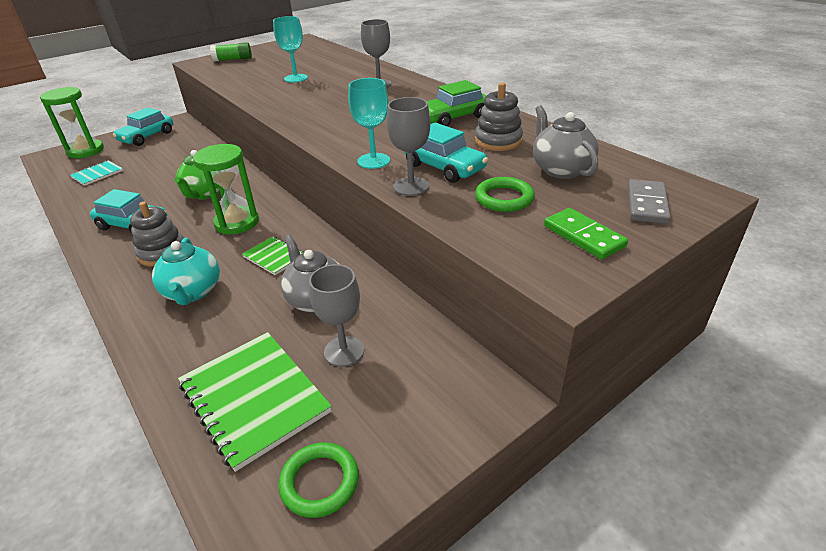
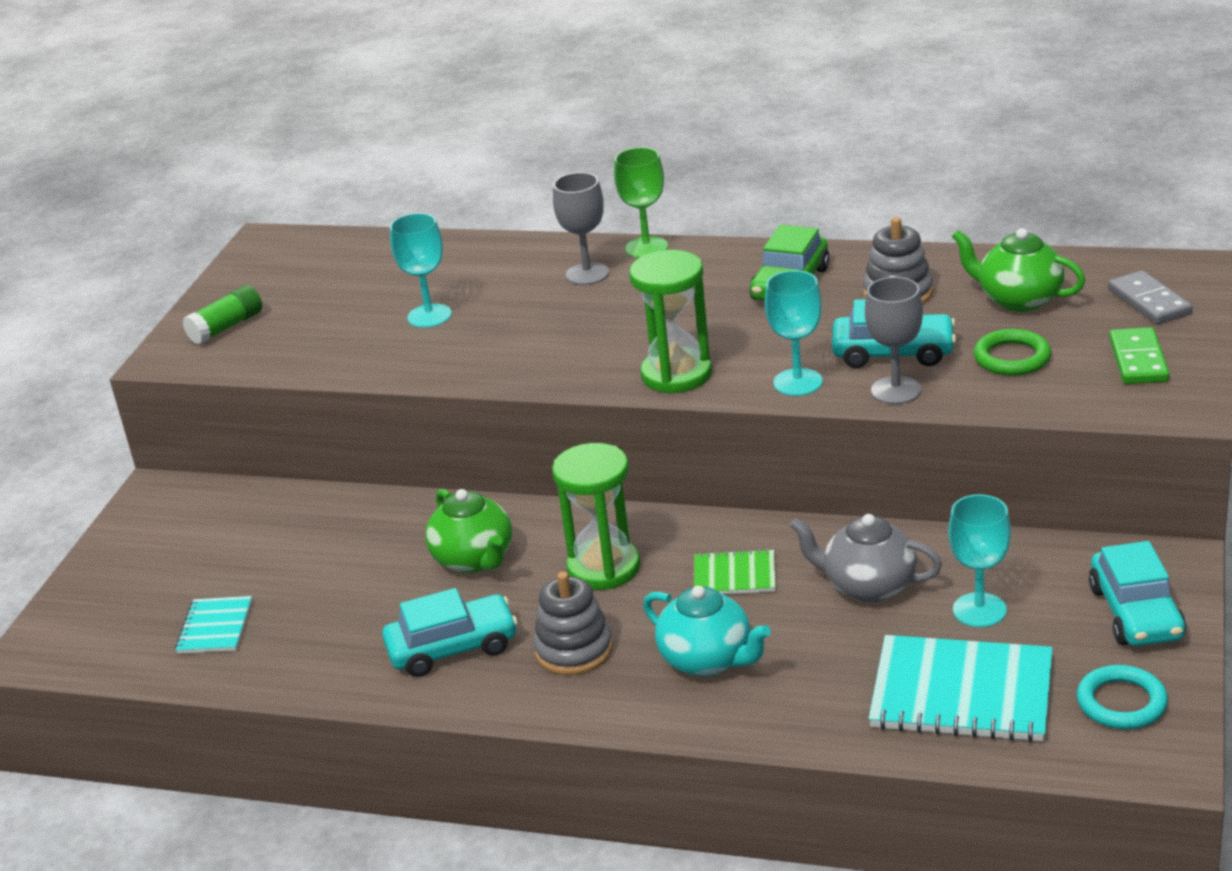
camera: 35 degrees left, 5 degrees down
green hourglass [40,87,104,158] -> green hourglass moved to [629,250,712,393]
turquoise car [113,108,173,146] -> turquoise car moved to [1089,541,1186,646]
green notebook [178,332,332,472] -> turquoise notebook [869,635,1053,742]
green ring [278,442,359,518] -> turquoise ring [1077,665,1168,729]
grey goblet [309,264,364,367] -> turquoise goblet [948,494,1011,627]
grey teapot [533,105,599,179] -> green teapot [952,228,1086,312]
green domino [544,208,628,259] -> green domino turned 75 degrees clockwise [1109,327,1170,384]
none -> green goblet [614,147,668,258]

